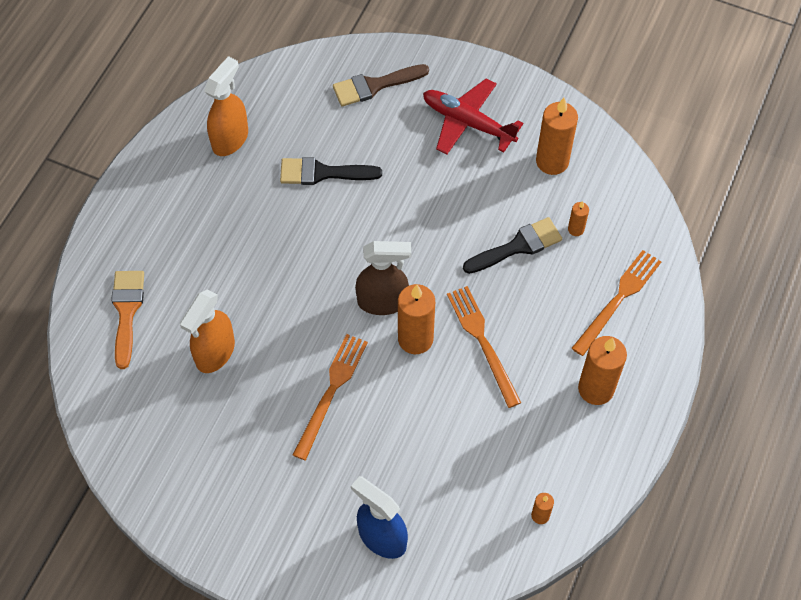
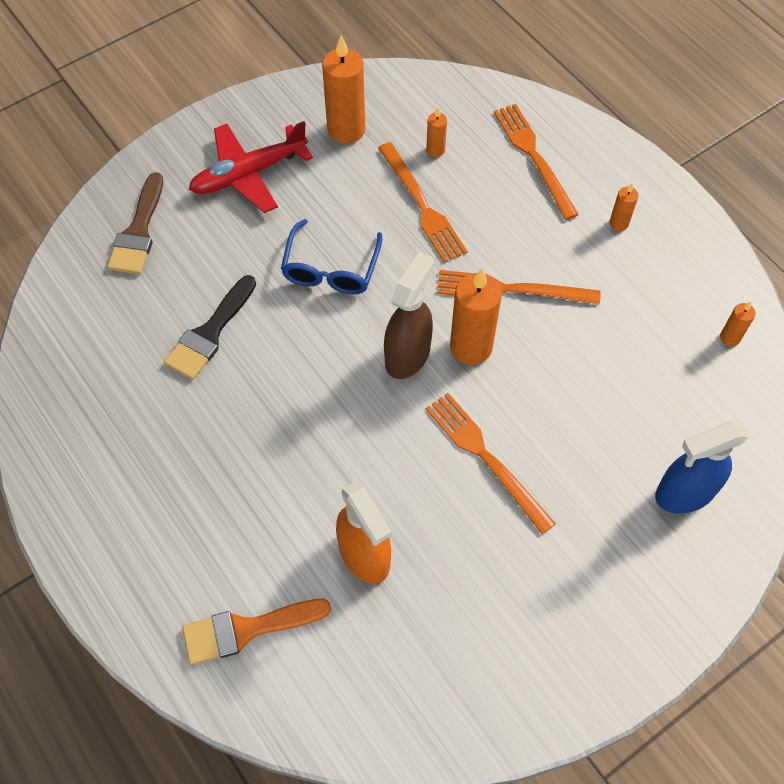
camera: 60 degrees left, 0 degrees up
orange brush [111,271,144,369] -> orange brush turned 45 degrees counterclockwise [182,599,331,665]
orange spray bottle [204,56,248,156] -> none
black brush [463,217,562,274] -> orange fork [378,142,468,263]
orange candle [578,336,627,405] -> orange candle [610,183,638,231], size x0.49
none -> blue glasses [281,219,382,294]

